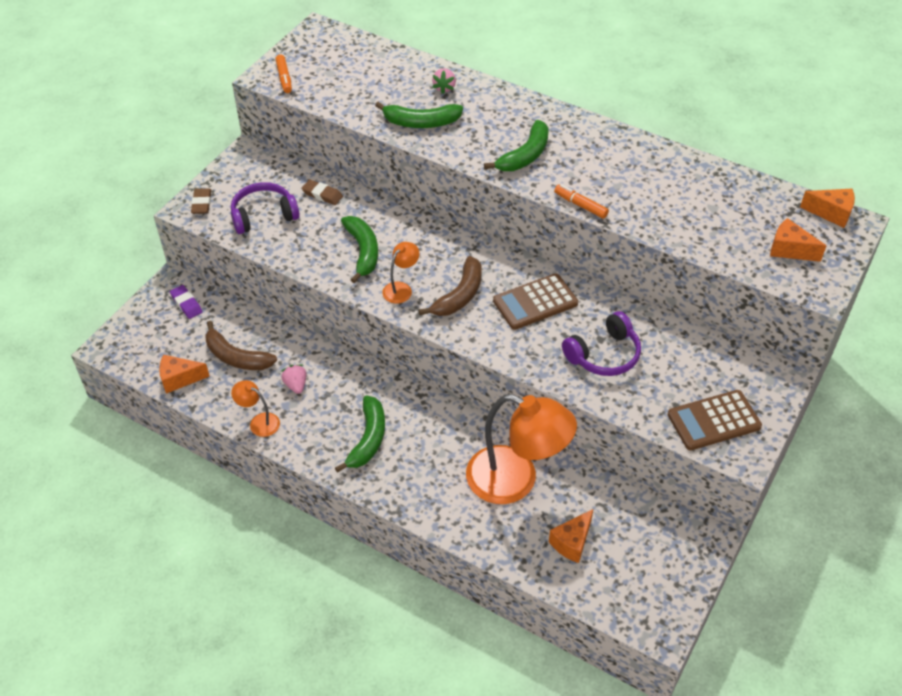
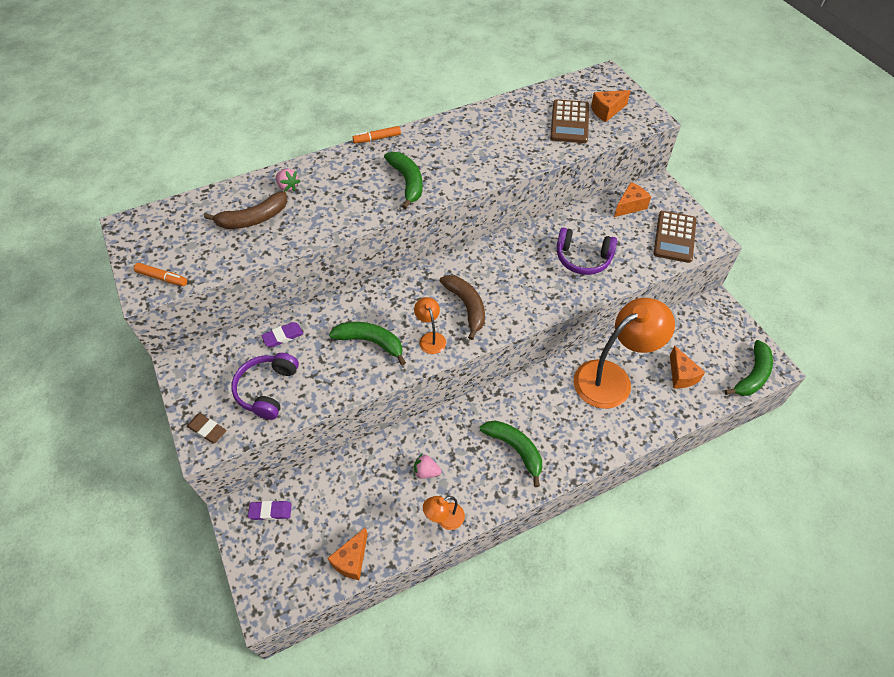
camera: 55 degrees left, 5 degrees up
brown banana [205,321,277,370] -> brown banana moved to [204,191,287,229]
brown eraser [302,179,343,205] -> purple eraser [261,322,303,347]
green banana [375,102,463,128] -> green banana moved to [725,340,773,396]
brown calculator [493,273,578,330] -> brown calculator moved to [550,99,589,143]
orange marker [554,184,609,219] -> orange marker moved to [353,126,401,143]
purple headphones [562,311,641,376] -> purple headphones turned 105 degrees clockwise [557,228,617,275]
orange cheese [800,189,855,228] -> orange cheese moved to [614,182,651,217]

